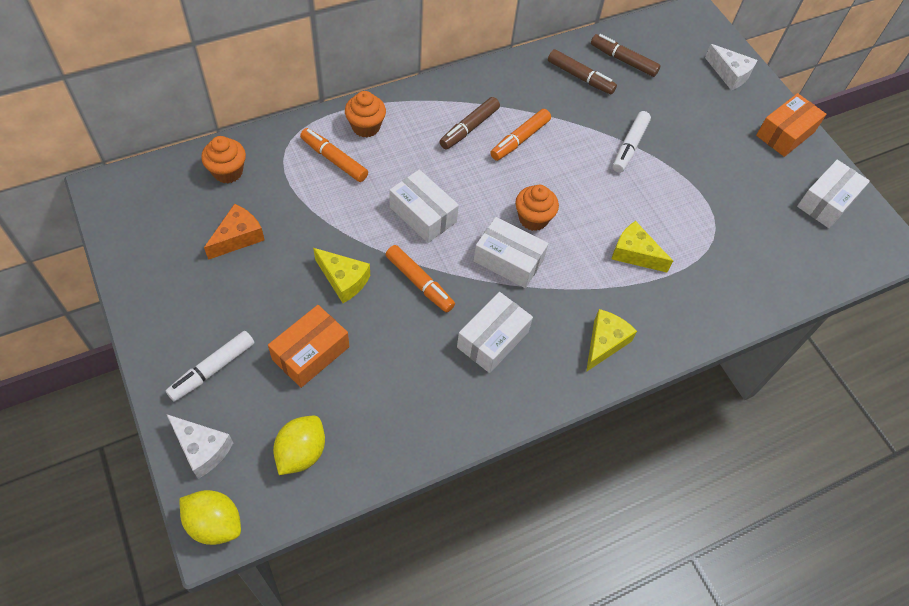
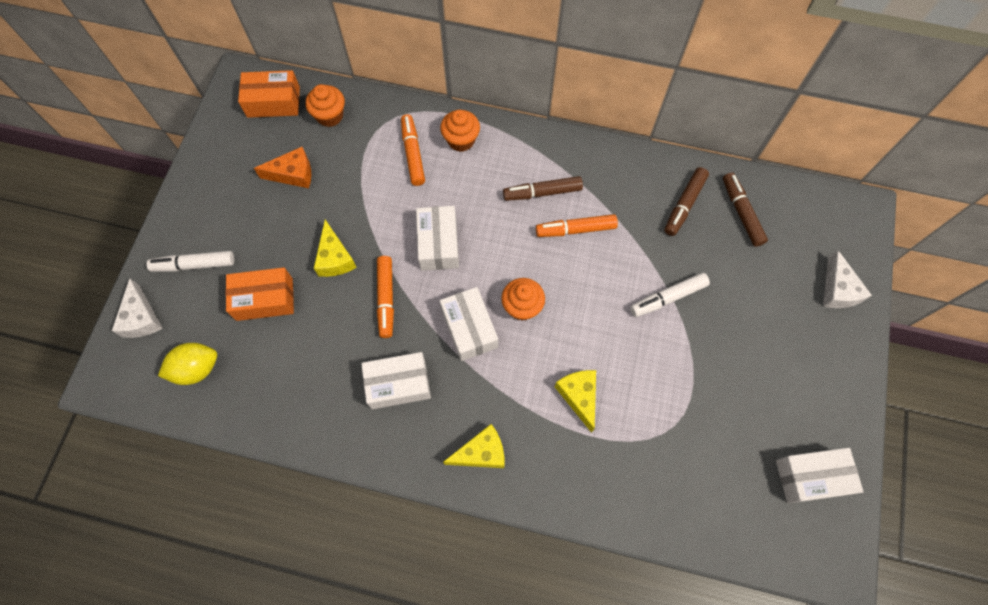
camera: 45 degrees right, 10 degrees up
yellow lemon [179,490,241,545] -> none
brown marker [548,49,617,94] -> brown marker turned 45 degrees clockwise [664,167,709,236]
orange box [756,93,826,157] -> orange box moved to [238,70,300,118]

